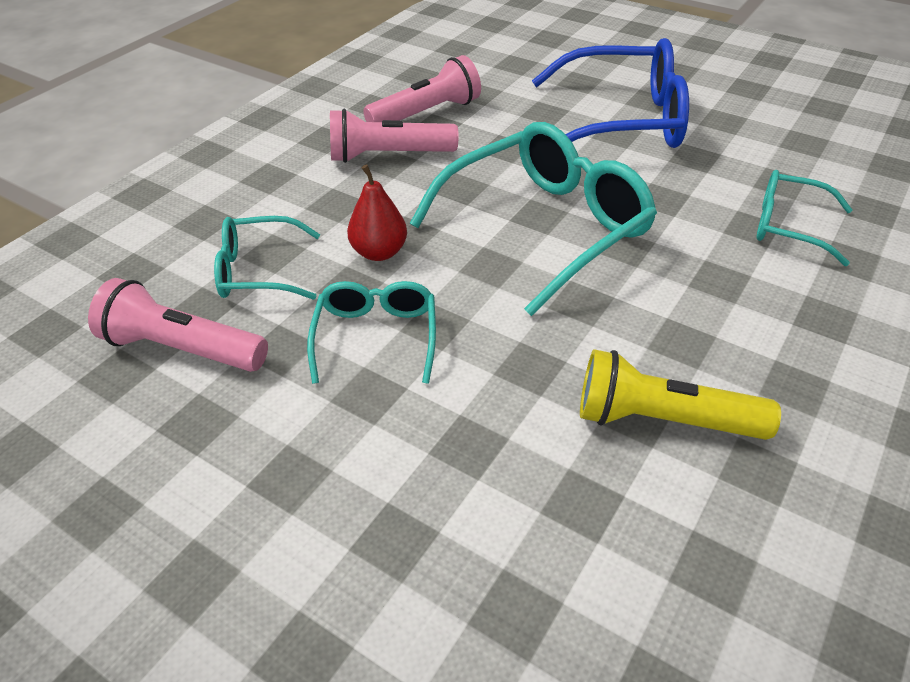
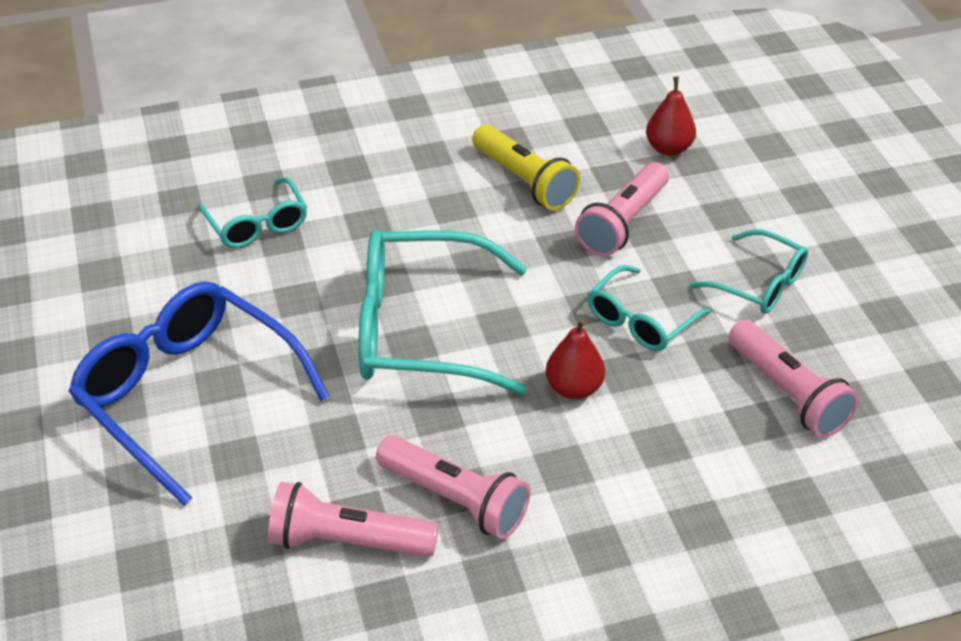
camera: 140 degrees left, 0 degrees up
turquoise glasses [214,216,320,300] -> turquoise glasses moved to [690,229,808,314]
none -> pink flashlight [575,162,669,257]
none -> red pear [646,76,696,156]

